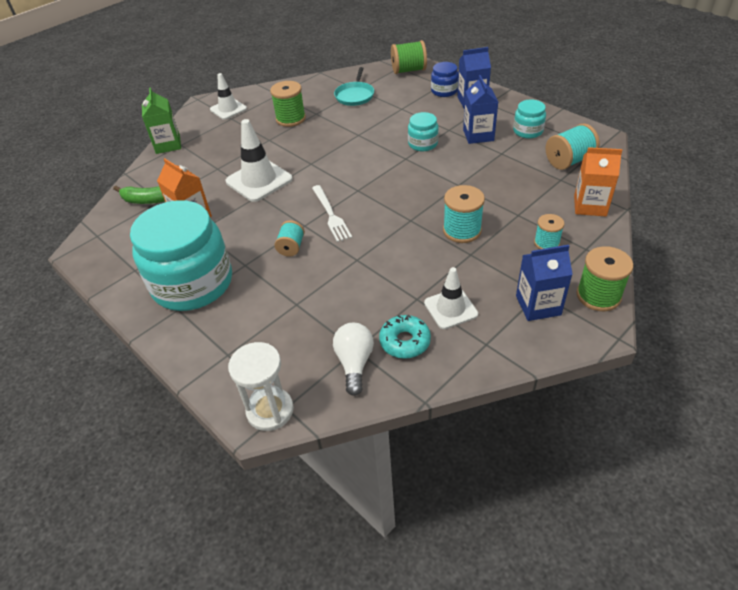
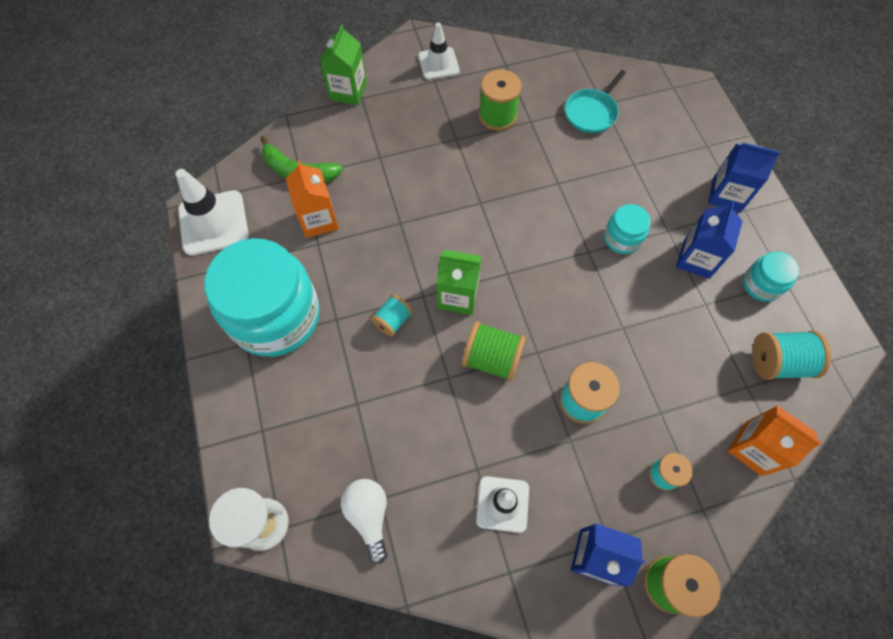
camera: 25 degrees right, 20 degrees up
white traffic cone [226,119,293,202] -> white traffic cone moved to [176,169,249,256]
white fork [312,185,352,242] -> green carton [436,250,482,315]
white light bulb [333,323,374,396] -> white light bulb turned 45 degrees counterclockwise [341,479,387,564]
turquoise donut [379,315,431,359] -> none
green spool [391,40,427,74] -> green spool moved to [462,321,526,382]
blue jar [431,62,459,97] -> none

